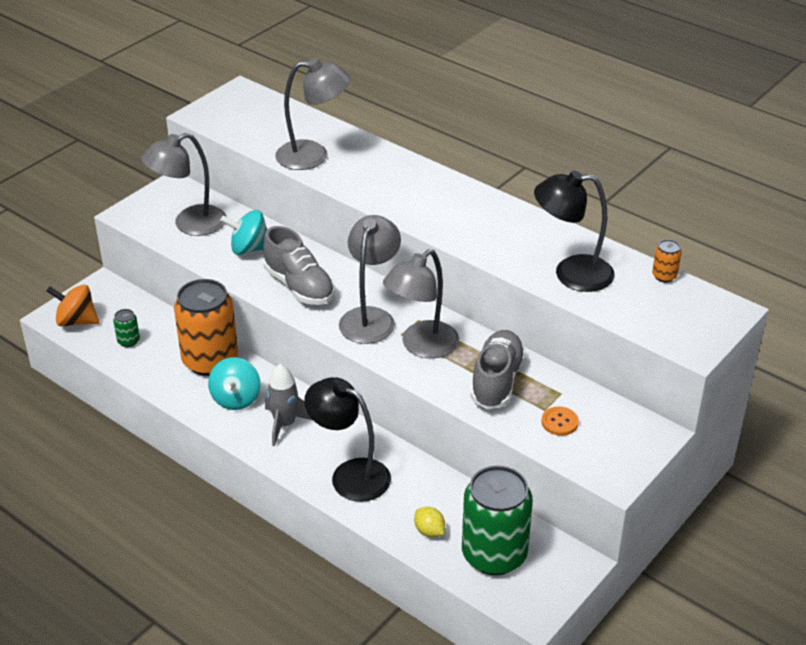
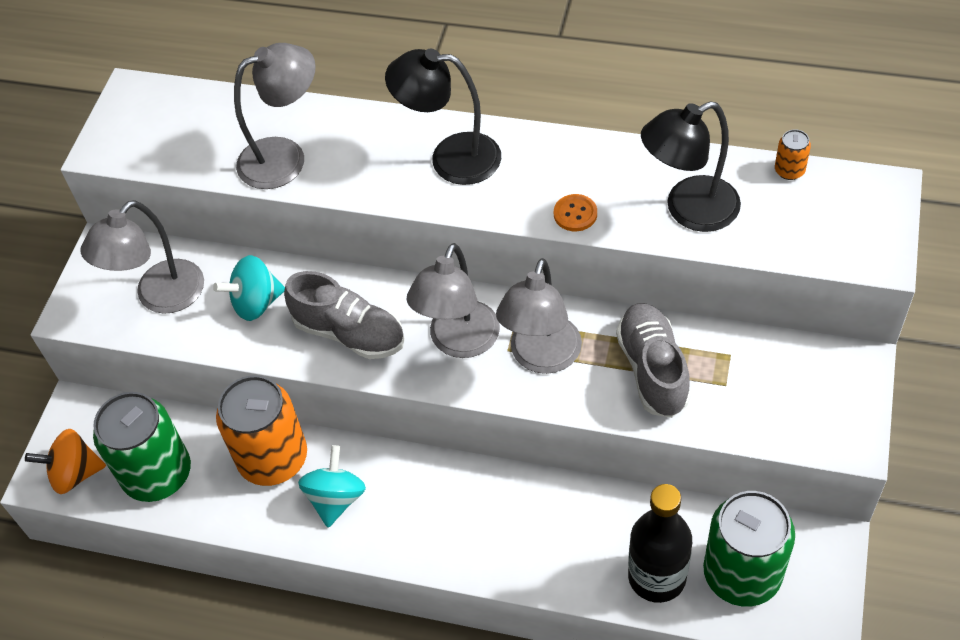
camera: 20 degrees left, 15 degrees up
green can [113,309,140,347] -> green can [93,392,191,502], size x2.46
turquoise spinning top [208,357,261,410] -> turquoise spinning top turned 150 degrees counterclockwise [298,445,366,527]
grey rocket [265,364,312,447] -> none
black lamp [304,377,391,502] -> black lamp moved to [385,49,501,185]
grey lamp [339,215,401,344] -> grey lamp turned 150 degrees counterclockwise [407,243,500,358]
yellow lemon [414,507,445,537] -> black bottle [628,484,692,603]
orange button [542,406,579,436] -> orange button moved to [554,194,597,231]

